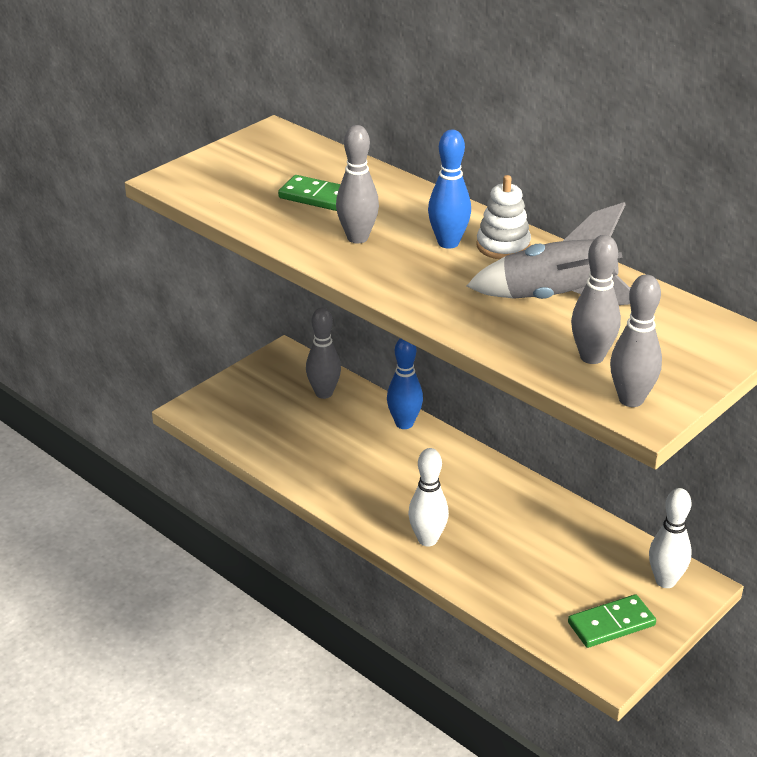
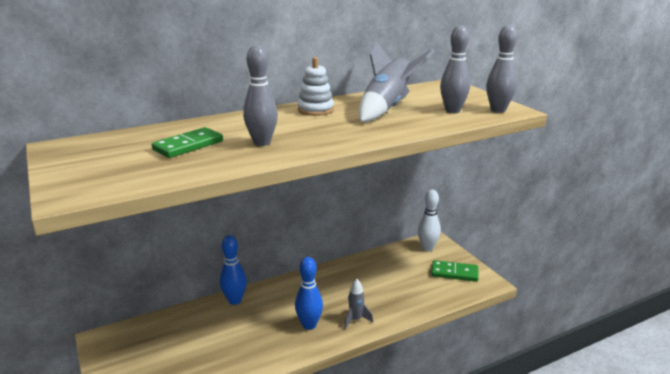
camera: 70 degrees left, 10 degrees down
grey bowling pin [306,308,341,399] -> none
white bowling pin [408,448,449,547] -> grey rocket [344,279,373,329]
blue bowling pin [428,130,471,249] -> blue bowling pin moved to [295,257,323,330]
green domino [568,594,656,648] -> green domino turned 75 degrees counterclockwise [431,260,479,282]

